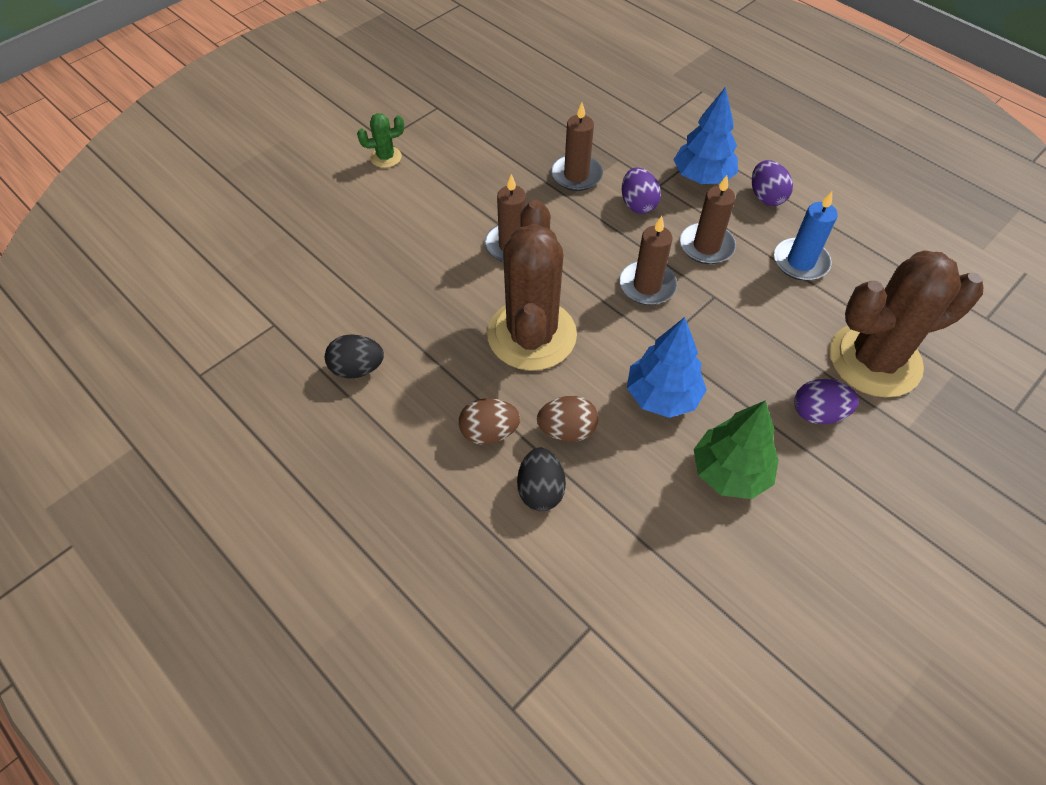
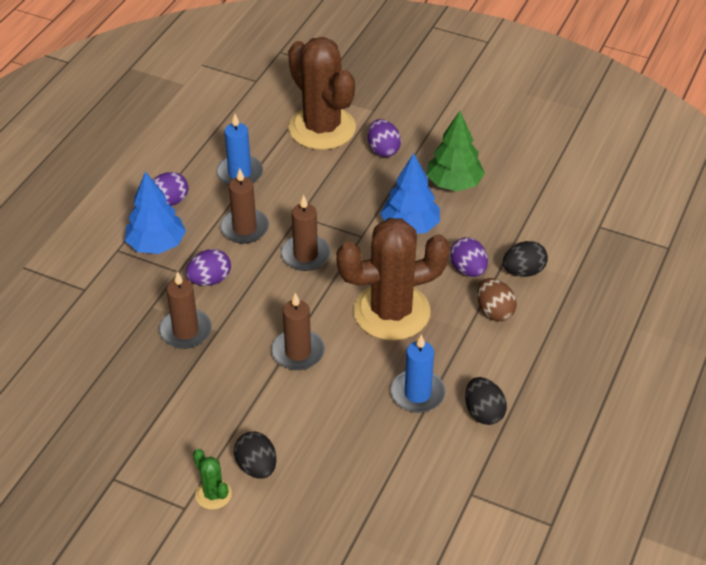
camera: 110 degrees left, 10 degrees down
brown egg [537,396,598,442] -> purple egg [450,237,488,277]
none -> black egg [234,431,277,479]
none -> blue candle [391,334,446,413]

